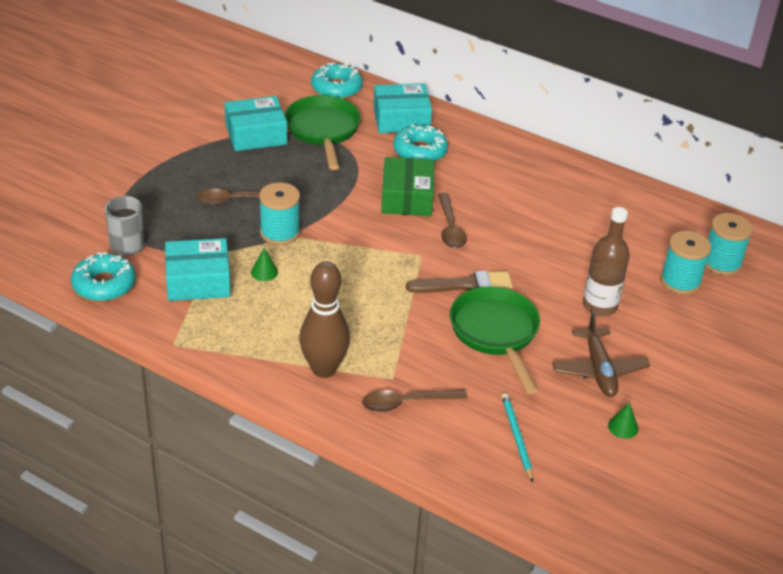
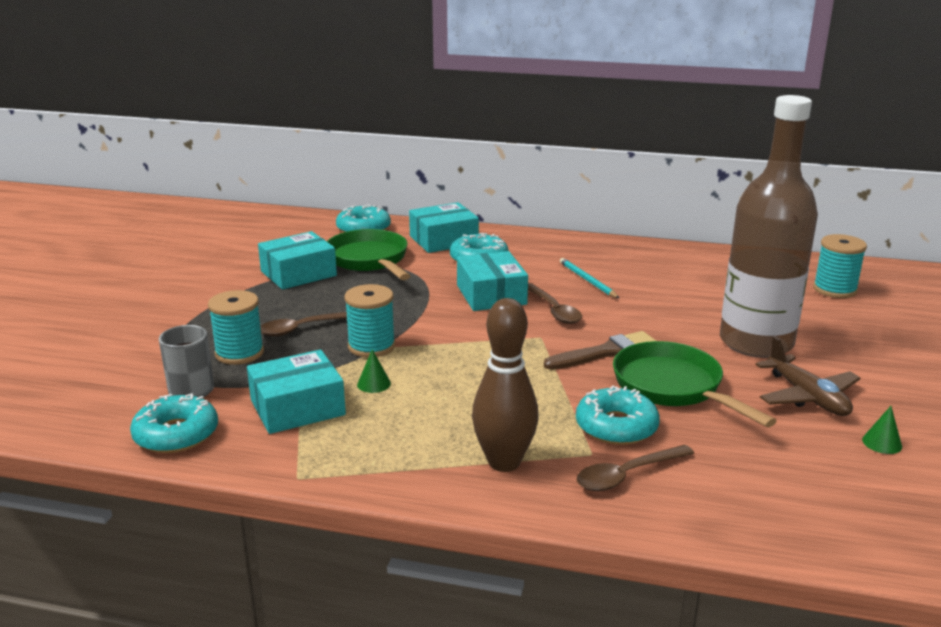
camera: 15 degrees left, 15 degrees down
green box [381,157,434,216] -> turquoise box [457,251,528,311]
turquoise pencil [502,393,533,482] -> turquoise pencil moved to [560,258,619,298]
brown bottle [583,207,630,316] -> brown bottle [720,95,818,358], size x1.81
turquoise spool [661,231,711,295] -> turquoise spool moved to [208,290,264,365]
none -> turquoise donut [576,385,660,445]

